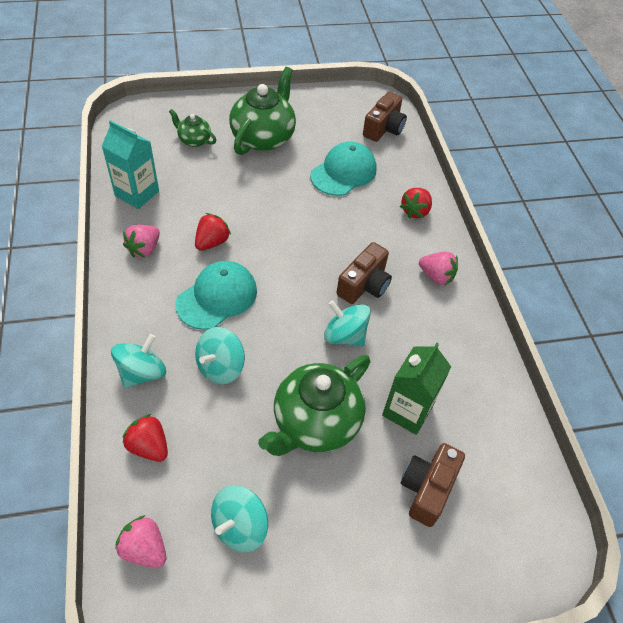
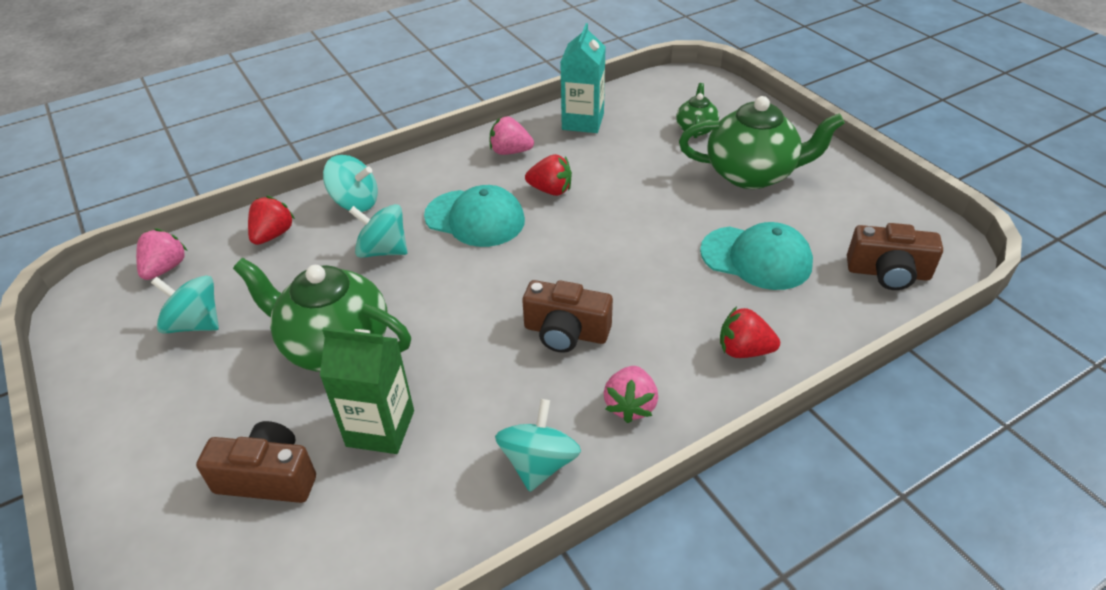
camera: 75 degrees right, 10 degrees down
turquoise spinning top [324,300,371,347] -> turquoise spinning top moved to [495,399,581,492]

